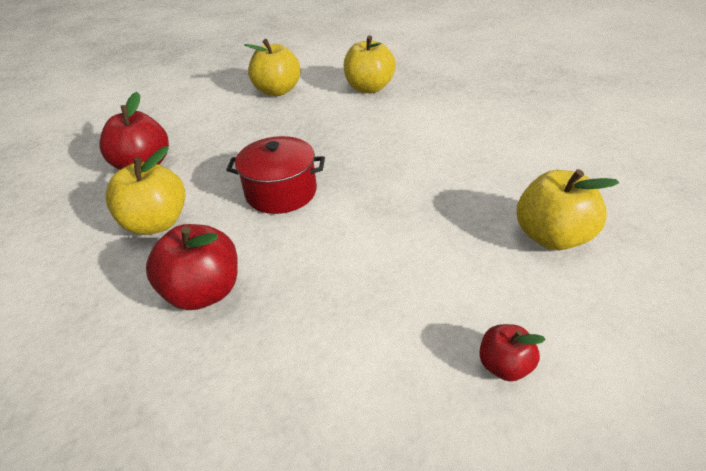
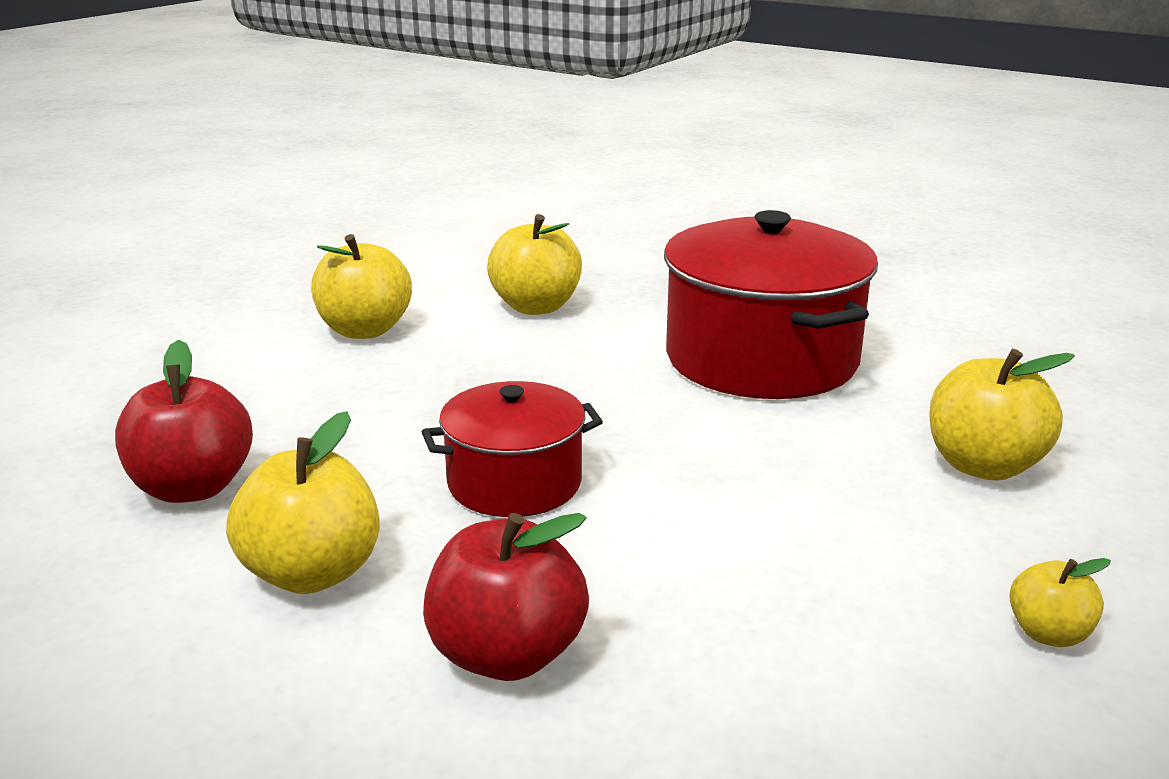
camera: 25 degrees left, 15 degrees down
red apple [479,324,546,381] -> yellow apple [1009,558,1111,647]
none -> red pot [664,210,878,399]

